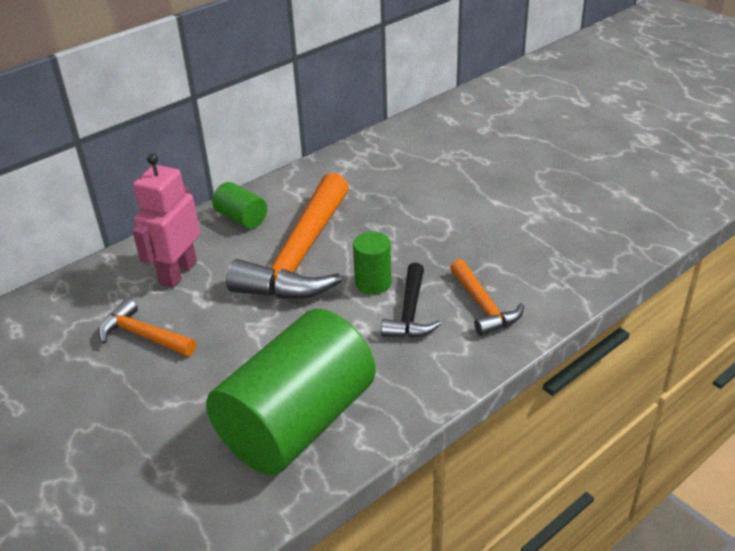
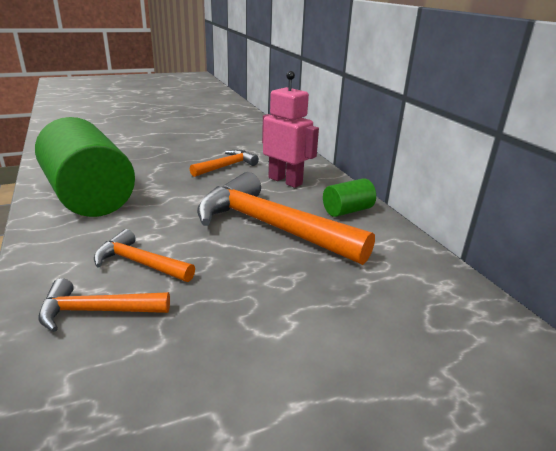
camera: 105 degrees right, 10 degrees down
green cylinder [353,232,391,294] -> none
black hammer [381,263,441,338] -> orange hammer [94,229,195,282]

